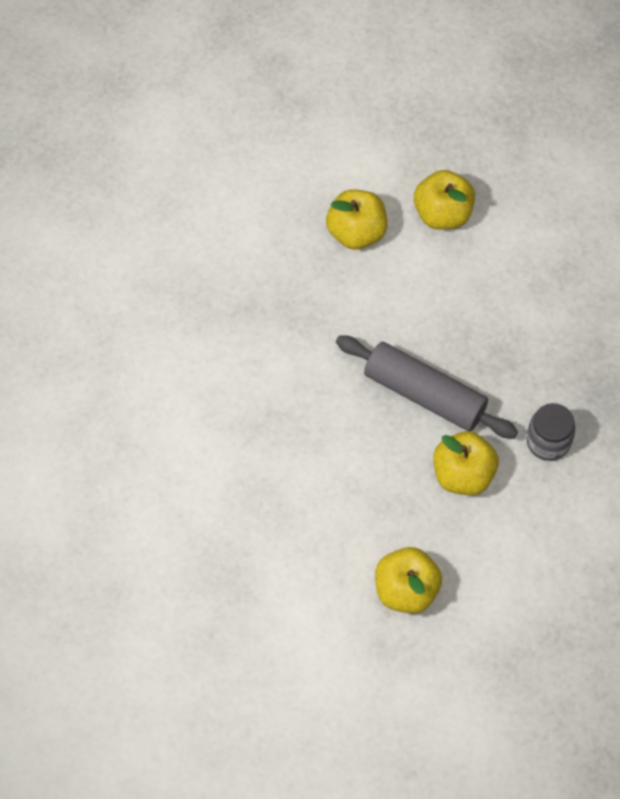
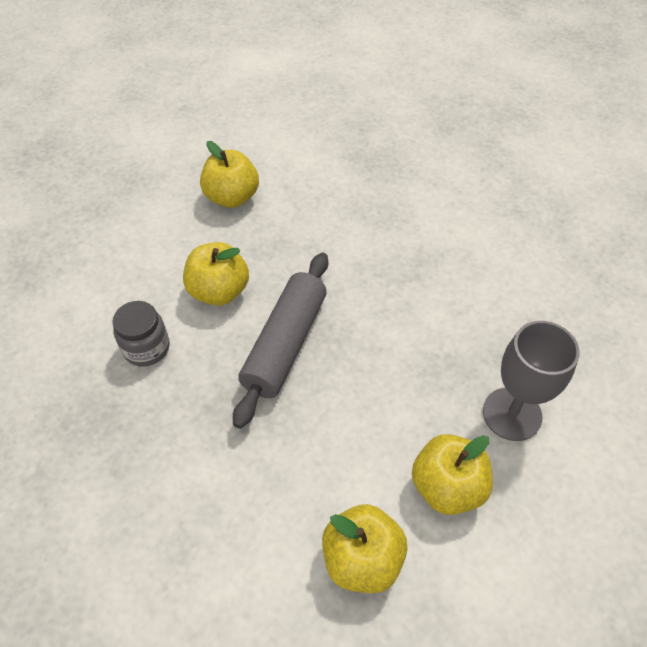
camera: 155 degrees right, 10 degrees down
grey rolling pin [336,335,518,439] -> grey rolling pin turned 75 degrees counterclockwise [233,252,328,429]
none -> grey goblet [483,321,580,441]

